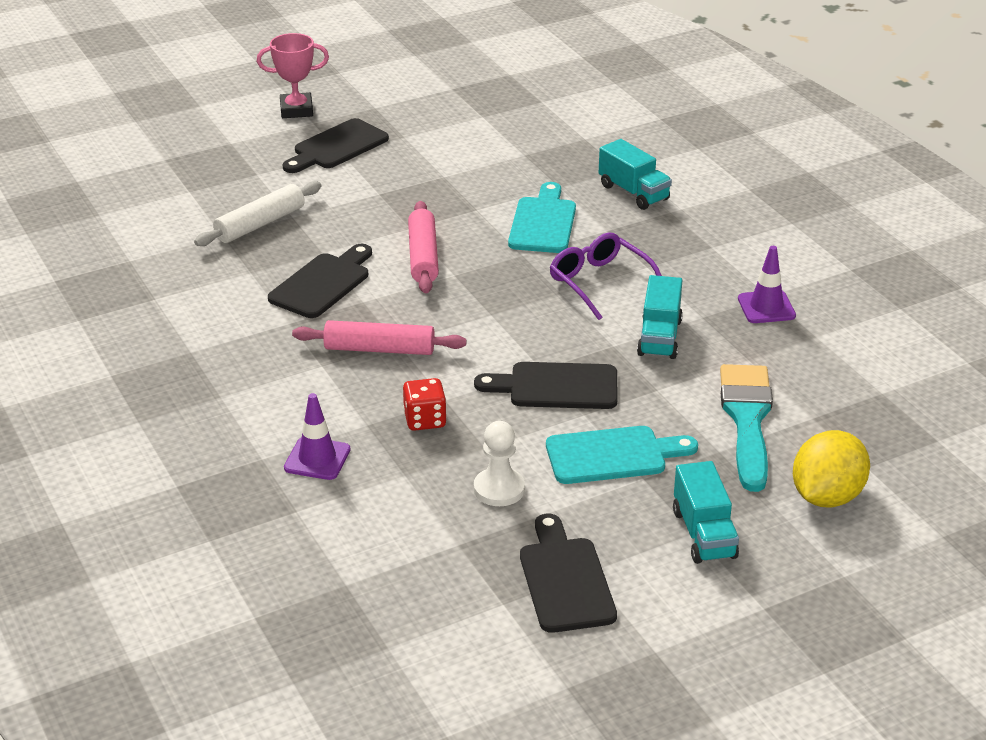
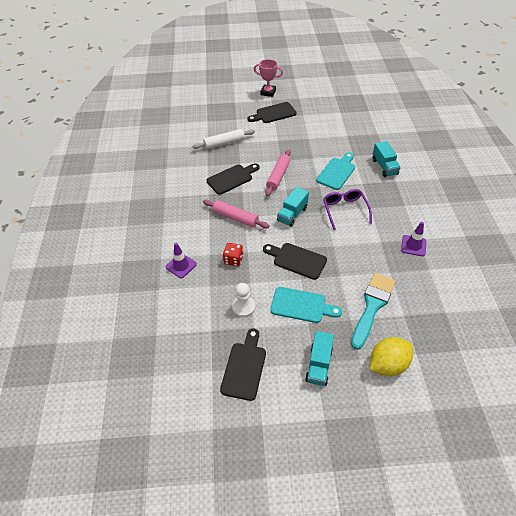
camera: 25 degrees right, 15 degrees up
turquoise truck [637,275,683,359] -> turquoise truck moved to [277,187,309,227]

